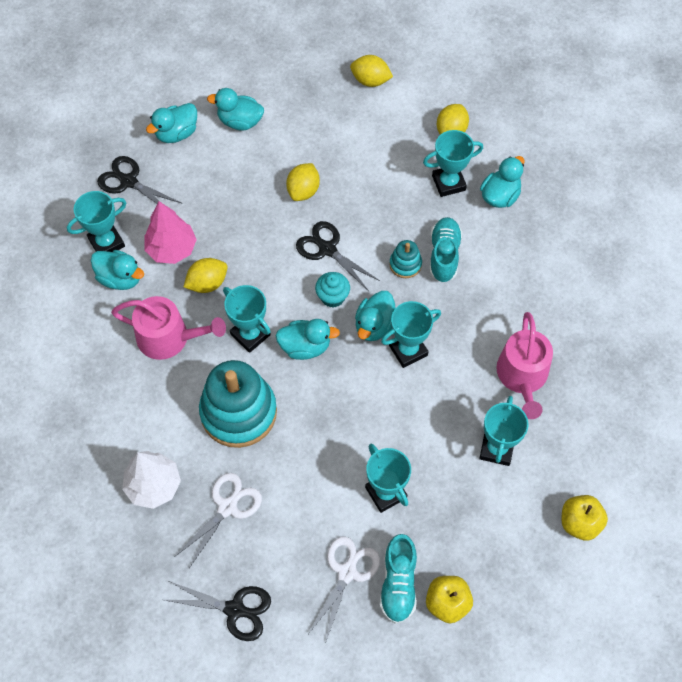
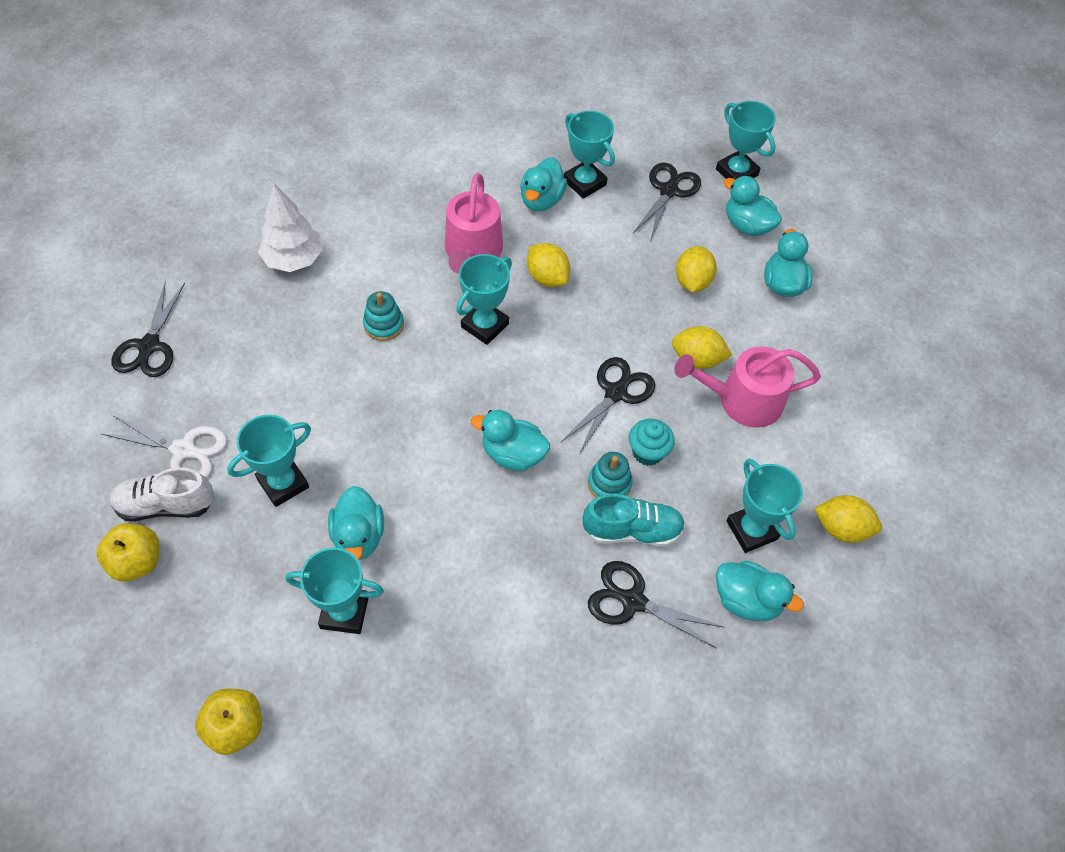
camera: 80 degrees right, 5 degrees down
pink tree [145,201,197,264] -> none
white scissors [175,473,262,568] -> none
turquoise stacking toy [199,360,277,448] -> turquoise stacking toy [363,291,404,341], size x0.45
turquoise duck [275,319,340,360] -> turquoise duck moved to [328,486,384,560]
turquoise cupcake [315,272,350,308] -> turquoise cupcake moved to [629,419,675,466]
yellow lemon [350,55,393,87] -> yellow lemon moved to [676,246,717,292]
turquoise shoe [380,534,417,624] -> white shoe [109,467,215,521]
turquoise trophy [381,301,441,368] -> turquoise trophy moved to [716,101,776,180]
pink watering can [496,312,553,419] -> pink watering can moved to [674,346,821,428]
none -> black scissors [588,561,723,648]

